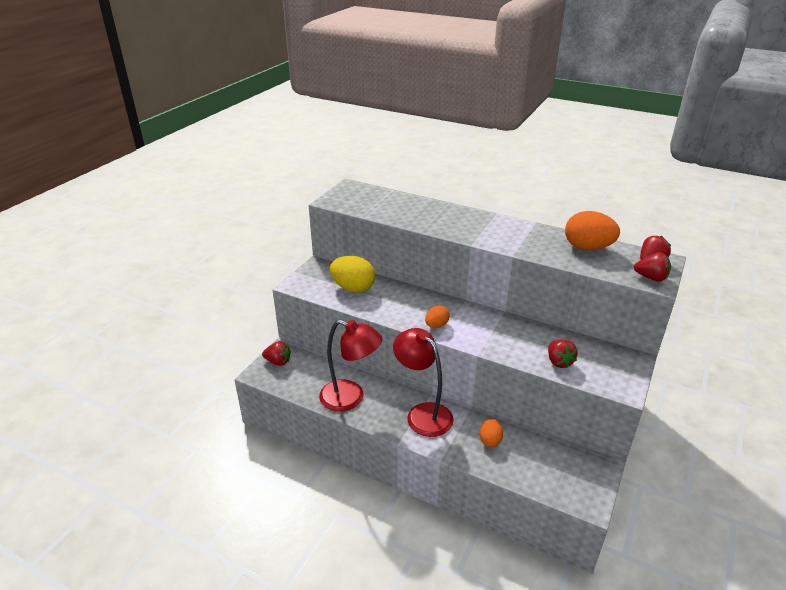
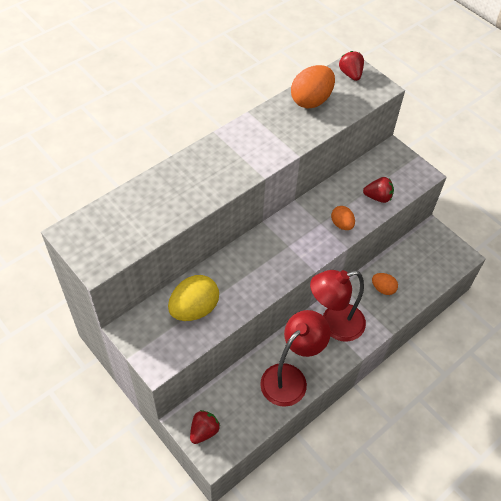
camera: 70 degrees left, 20 degrees up
orange egg [425,305,450,328] -> orange egg moved to [331,206,355,230]
red strawberry [634,252,671,282] -> none

